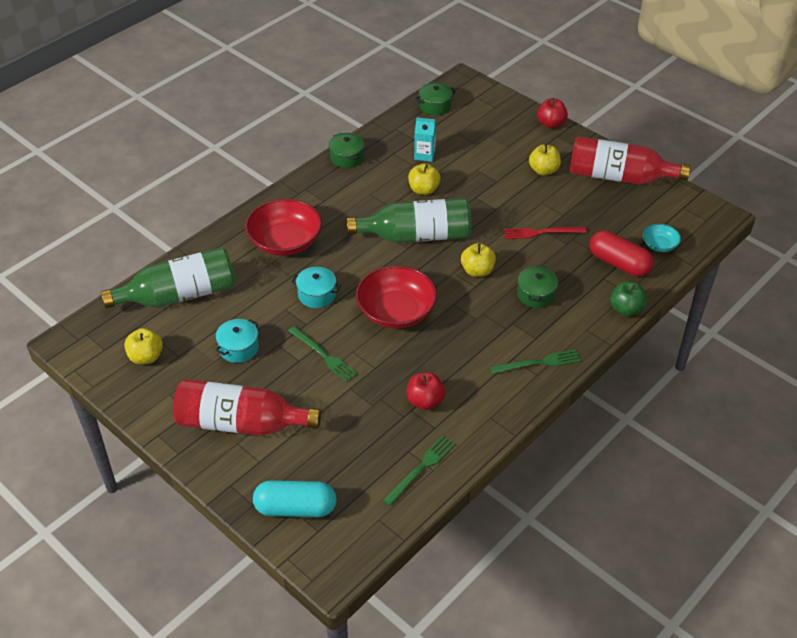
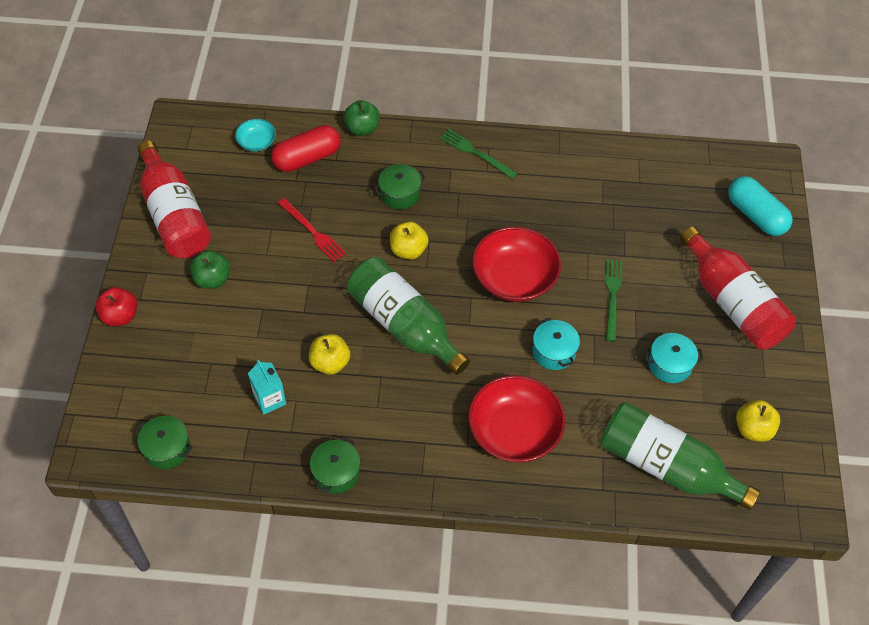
camera: 130 degrees left, 10 degrees up
green fork [383,436,455,506] -> none
red apple [407,372,445,410] -> none
yellow apple [529,144,561,176] -> green apple [190,250,230,289]
red capsule [590,231,654,277] -> red capsule turned 60 degrees clockwise [271,125,340,172]

